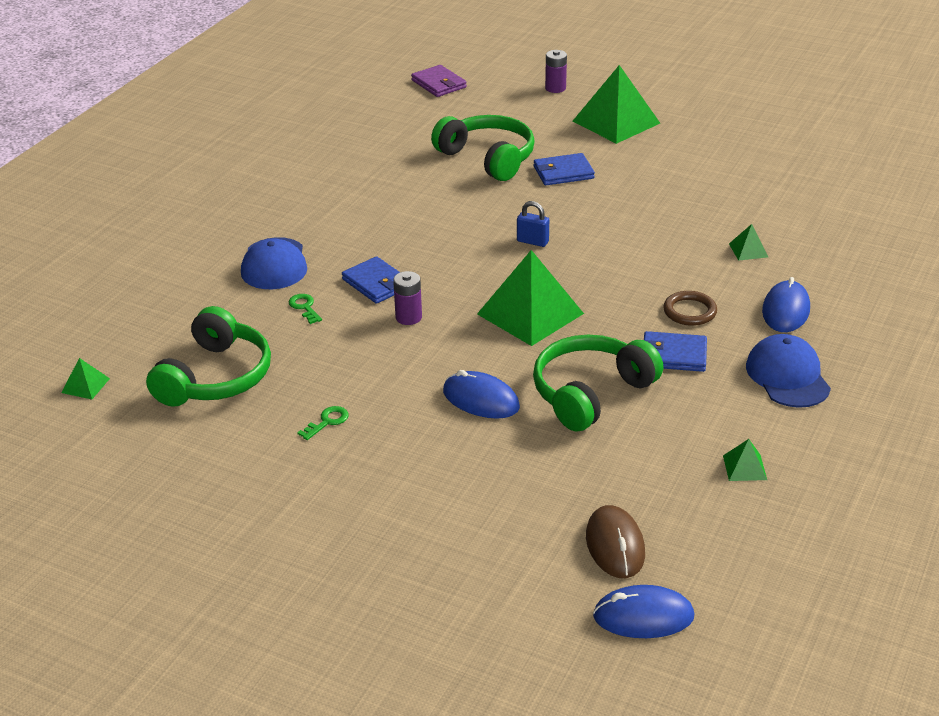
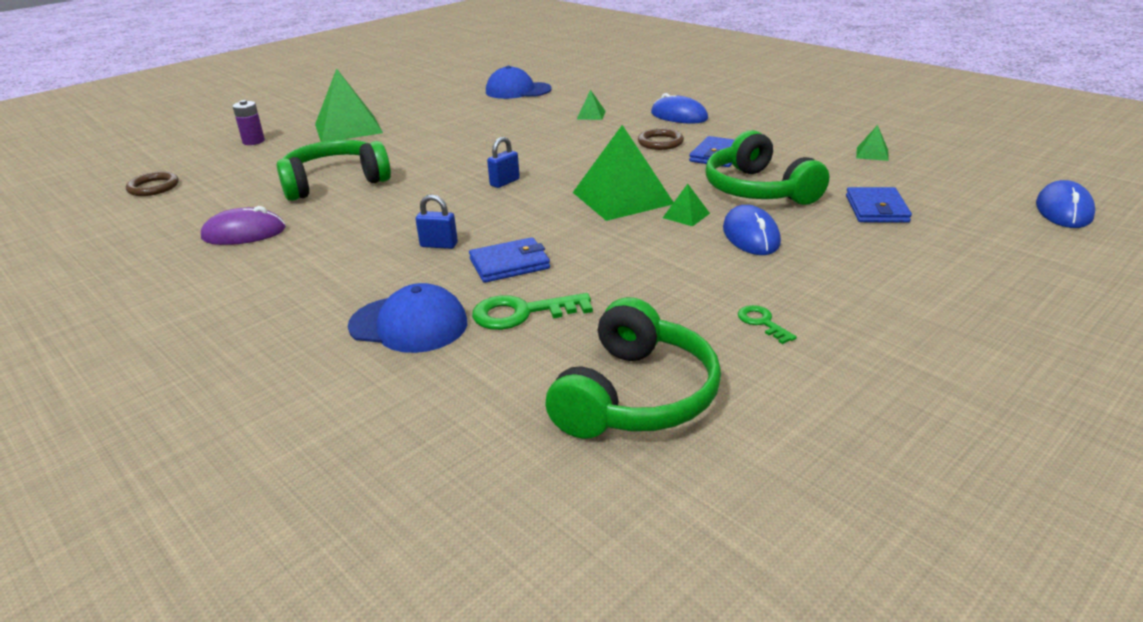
camera: 70 degrees left, 5 degrees down
green pyramid [61,358,110,399] -> green pyramid moved to [663,184,710,226]
green headphones [146,306,271,407] -> green headphones turned 75 degrees clockwise [545,297,721,439]
green key [289,294,322,324] -> green key [472,293,593,330], size x1.78
purple battery [393,271,422,325] -> none
purple wallet [411,65,467,97] -> brown ring [126,172,179,196]
blue mouse [443,370,520,419] -> blue mouse turned 60 degrees counterclockwise [723,205,781,255]
blue wallet [534,153,595,185] -> blue wallet moved to [846,187,912,223]
brown mouse [586,505,645,578] -> none
blue cap [746,334,831,408] -> blue cap moved to [486,66,552,99]
none -> purple mouse [201,206,286,245]
none -> blue padlock [416,194,458,249]

